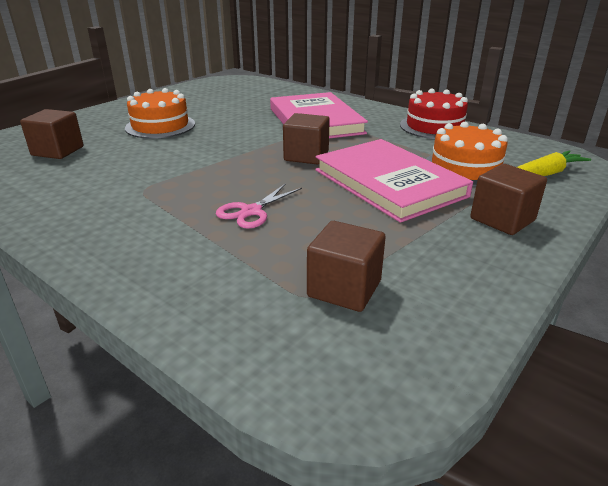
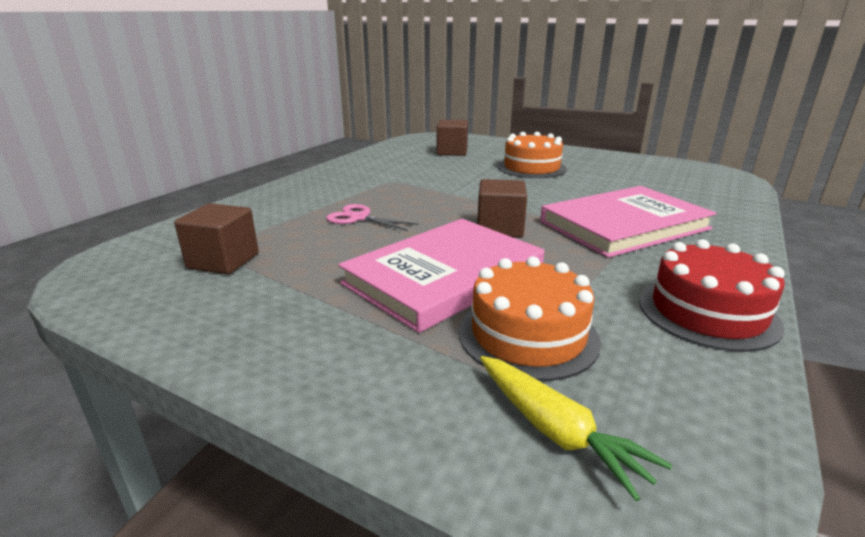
camera: 80 degrees right, 5 degrees down
brown cube [470,164,547,235] -> none

